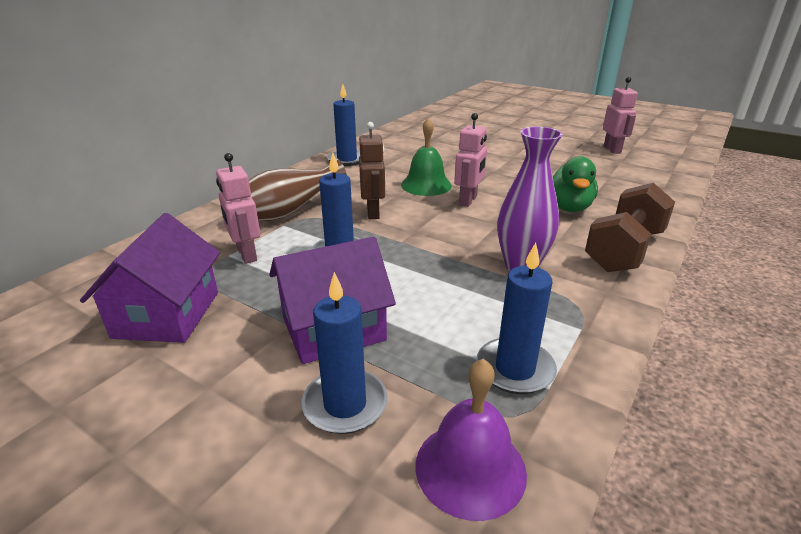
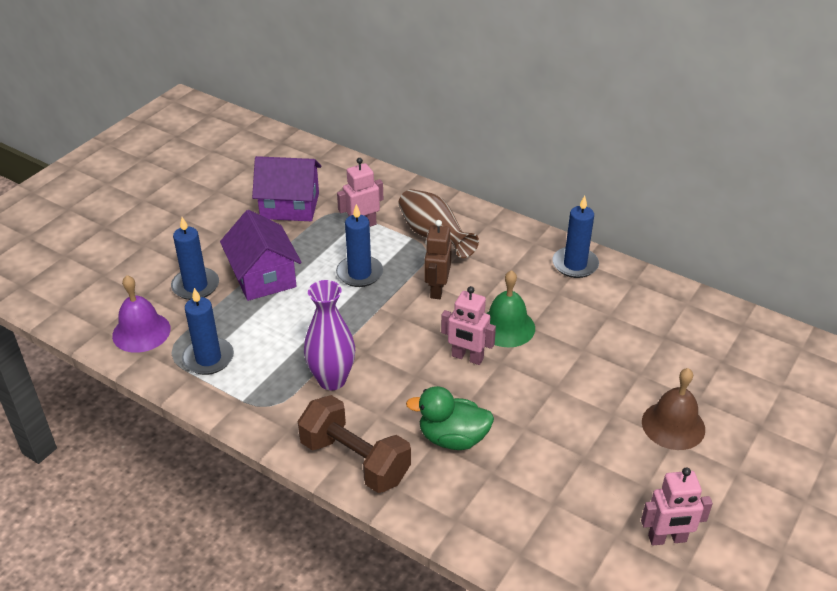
camera: 90 degrees right, 10 degrees up
brown robot [359,122,385,219] -> brown robot turned 105 degrees clockwise [424,220,452,299]
none -> brown bell [642,368,705,450]

